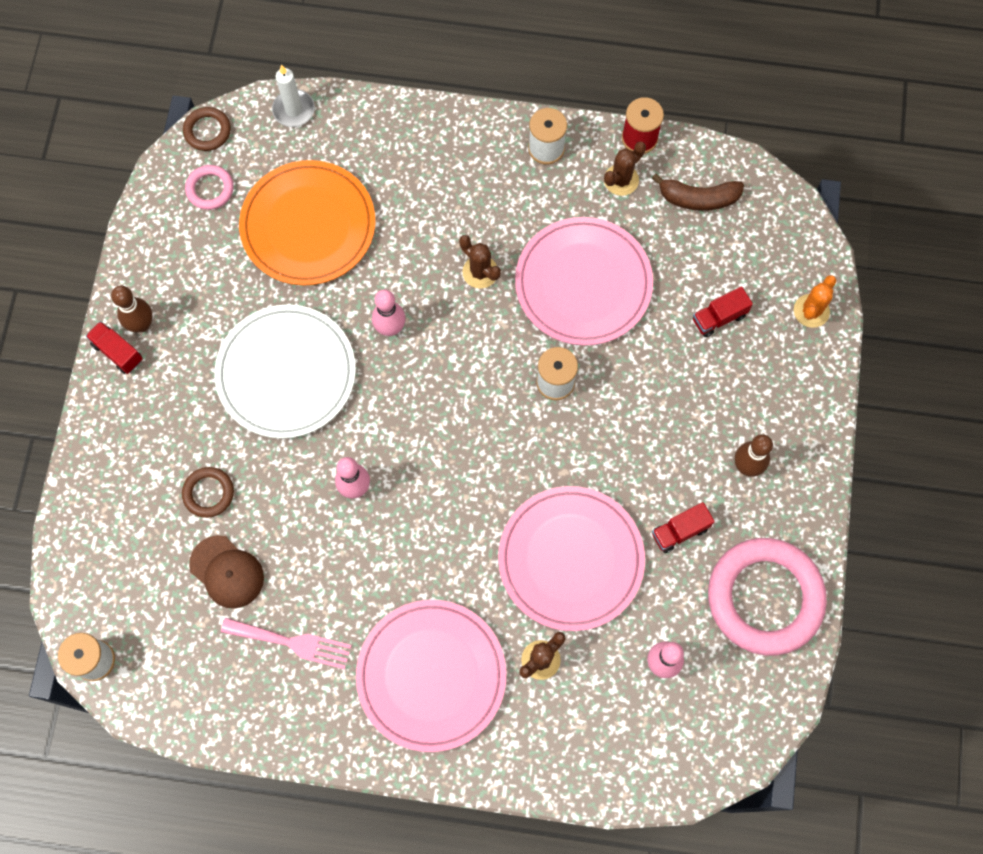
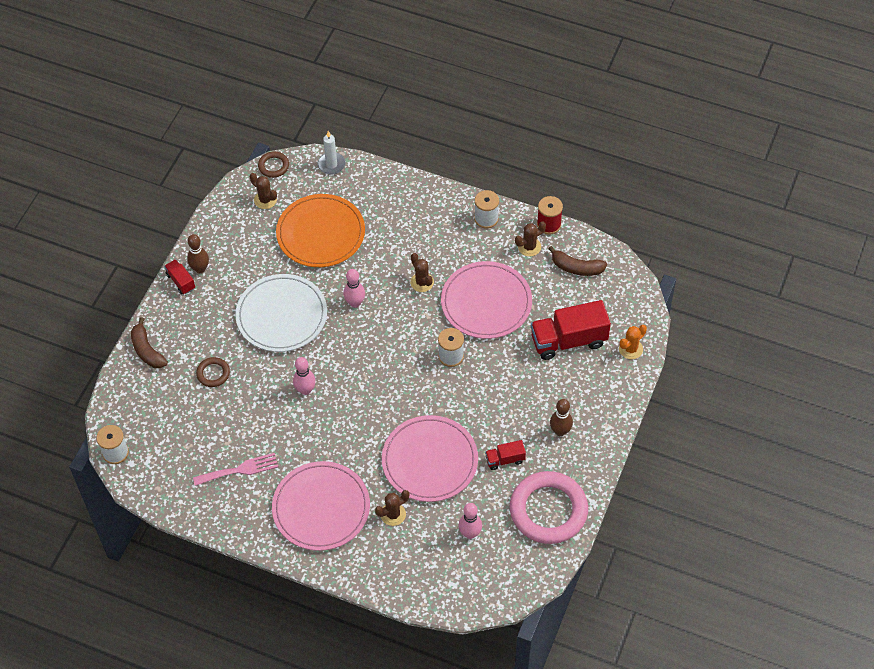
camera: 15 degrees right, 15 degrees down
pink ring [185,165,234,210] -> brown cactus [250,173,277,209]
brown cap [189,535,264,609] -> none
pink fork [221,618,352,670] -> pink fork turned 45 degrees counterclockwise [193,453,278,486]
red truck [693,286,753,337] -> red truck [531,300,611,360], size x2.02
none -> brown banana [131,317,168,368]

